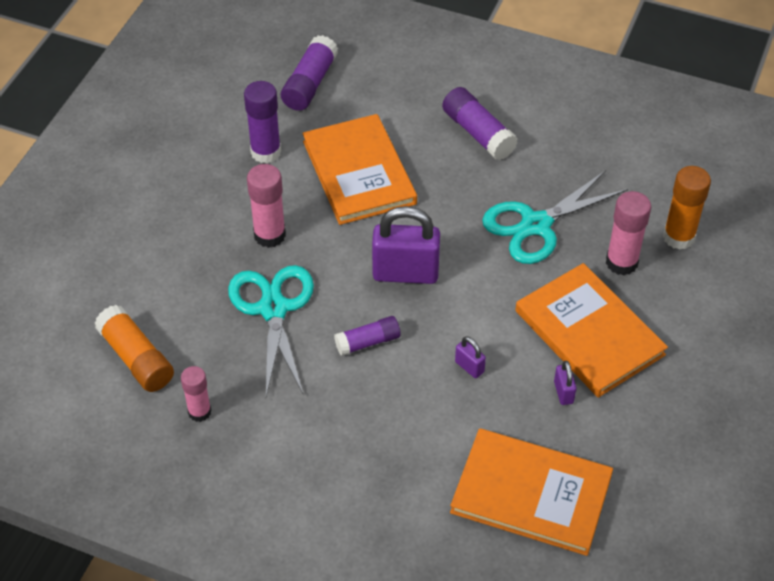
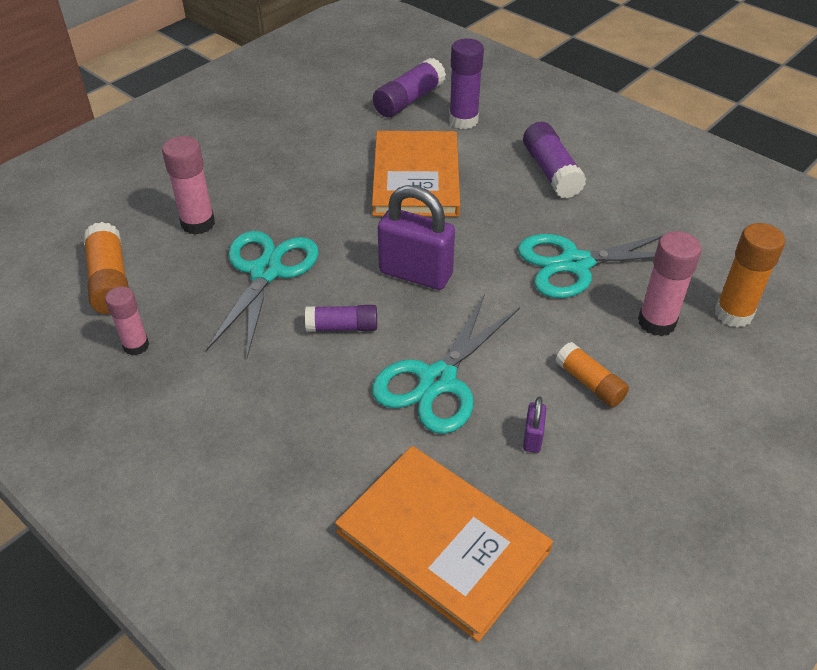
camera: 20 degrees right, 5 degrees down
purple glue stick [244,81,281,163] -> purple glue stick moved to [449,38,484,129]
pink glue stick [247,164,286,248] -> pink glue stick moved to [162,136,215,235]
purple padlock [455,336,486,378] -> turquoise scissors [372,294,520,434]
orange book [515,263,668,398] -> orange glue stick [556,342,629,407]

